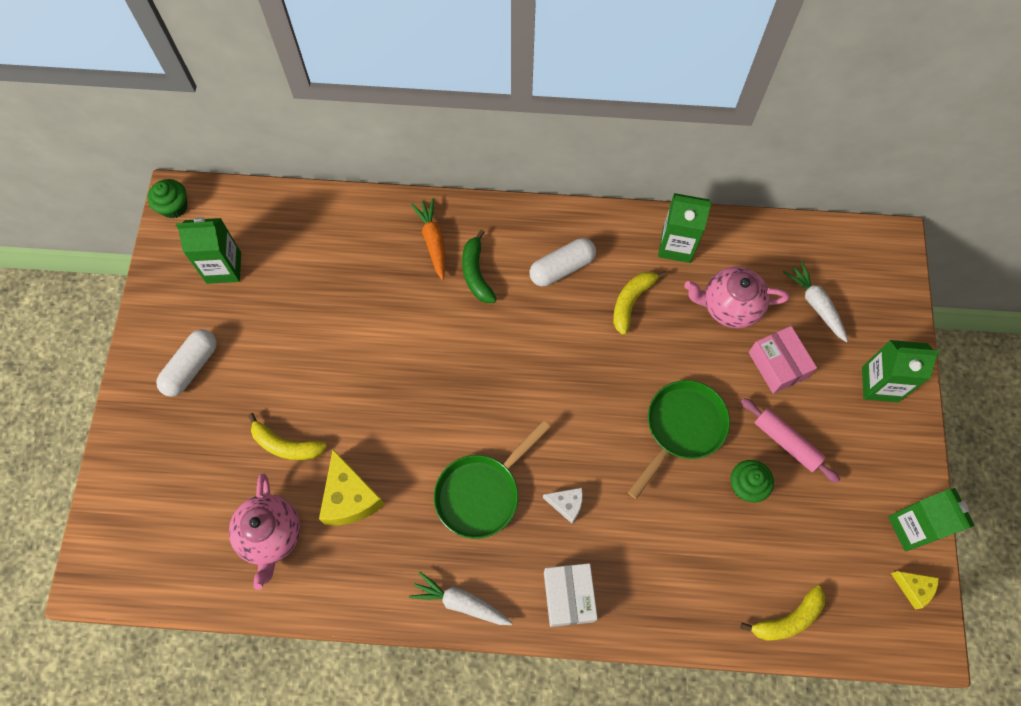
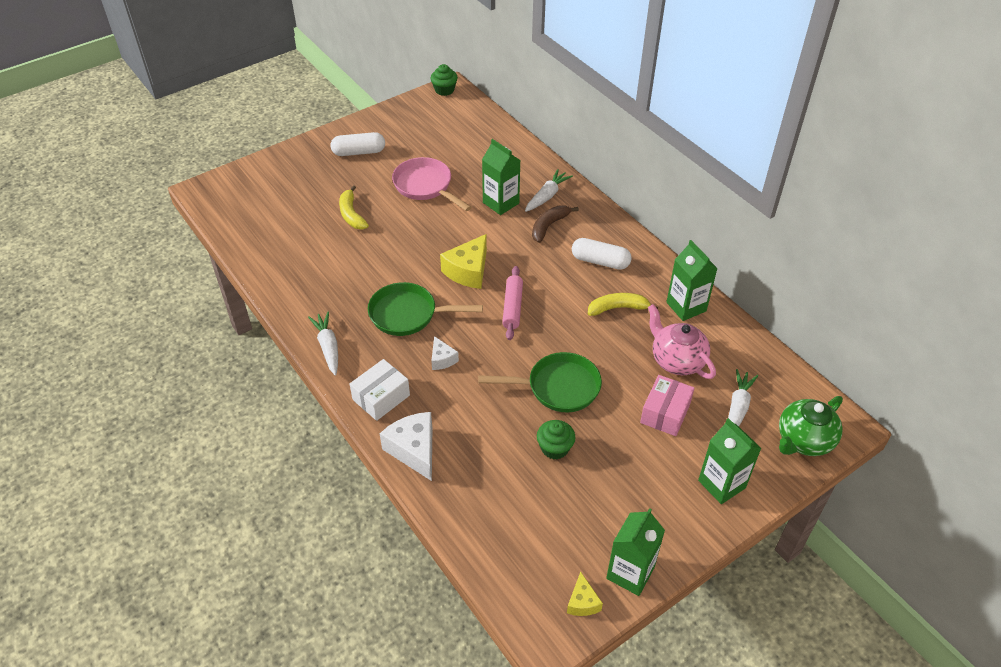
camera: 50 degrees right, 20 degrees down
green carton [176,217,241,284] -> green carton moved to [482,139,521,215]
pink teapot [229,474,300,590] -> none
yellow cheese [319,449,385,525] -> yellow cheese moved to [440,234,487,289]
orange carrot [411,198,445,280] -> white carrot [525,169,573,212]
green banana [462,230,497,303] -> brown banana [532,205,579,243]
yellow banana [740,585,825,641] -> none
pink rolling pin [741,398,840,483] -> pink rolling pin moved to [502,266,523,340]
none -> white cheese [380,412,432,481]
none -> pink pan [392,157,471,211]
none -> green teapot [779,396,843,456]

